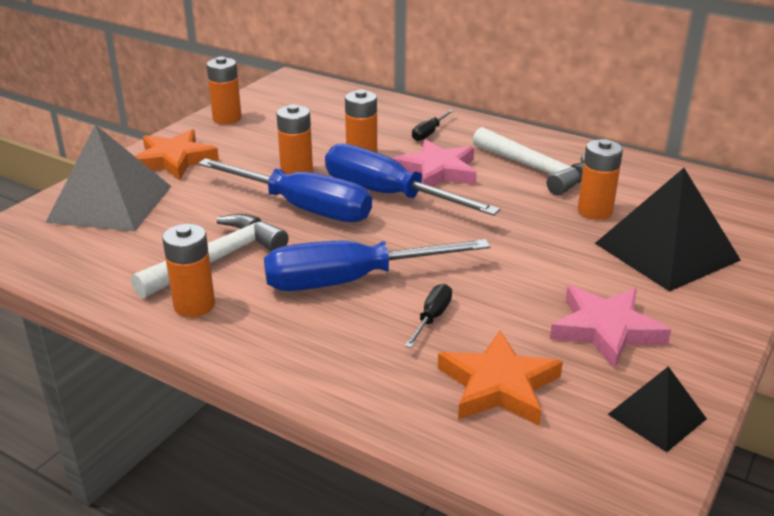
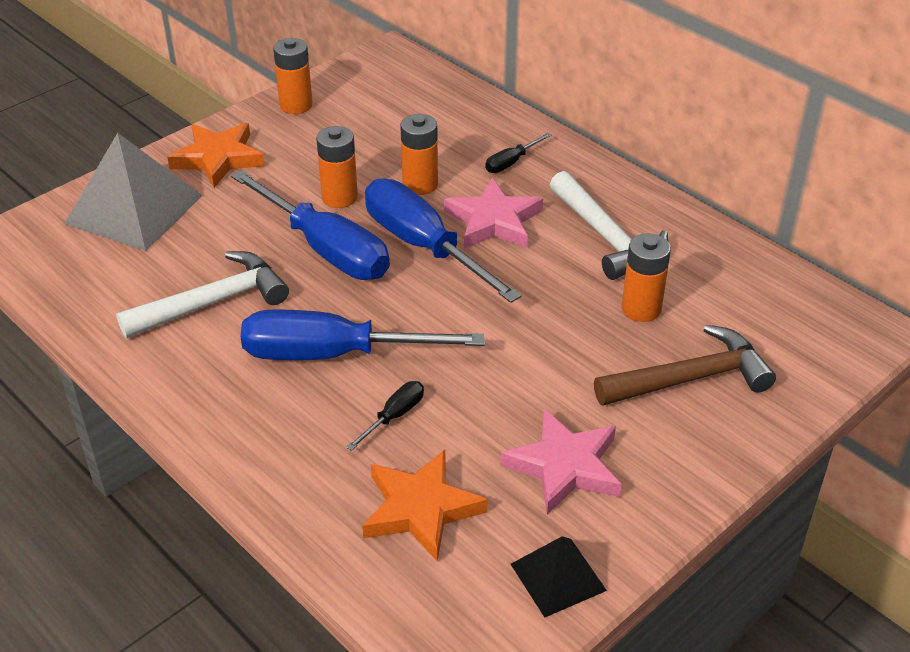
camera: 15 degrees right, 10 degrees up
orange battery [162,224,215,317] -> none
black pyramid [595,168,741,292] -> brown hammer [594,325,776,406]

